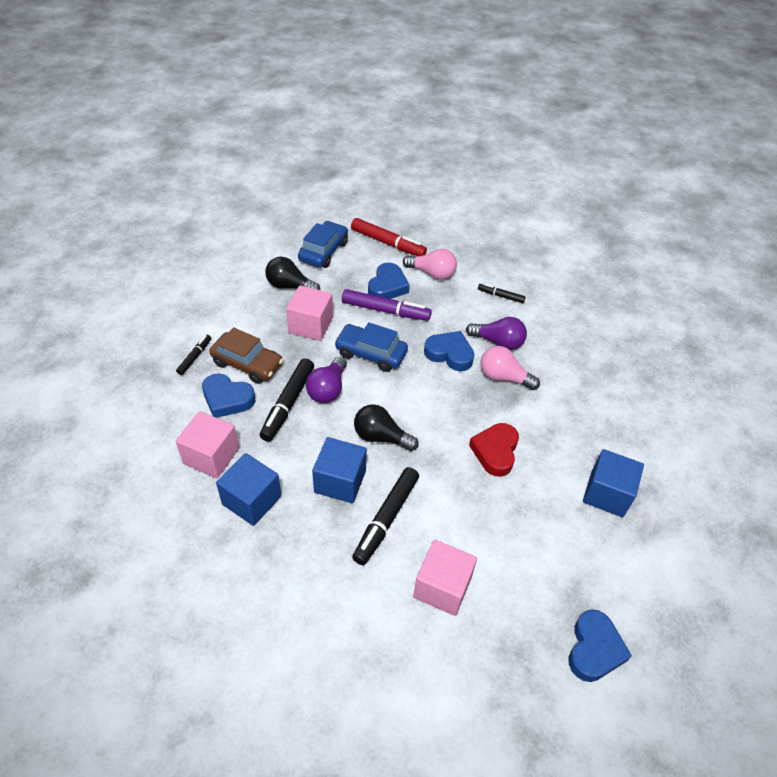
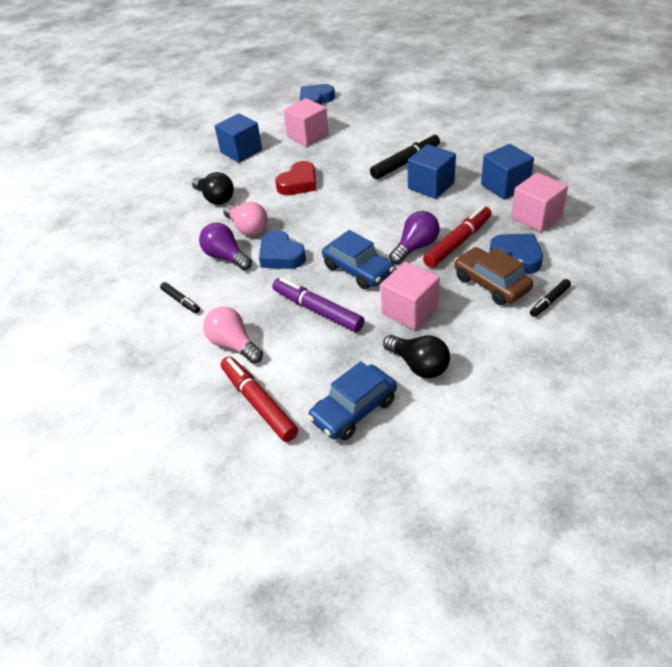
camera: 150 degrees left, 5 degrees down
black marker [260,358,314,442] -> red marker [423,206,492,268]
black light bulb [354,404,419,451] -> black light bulb moved to [192,172,234,205]
blue heart [368,263,410,299] -> none
pink cube [413,540,477,616] -> pink cube moved to [284,98,329,147]

